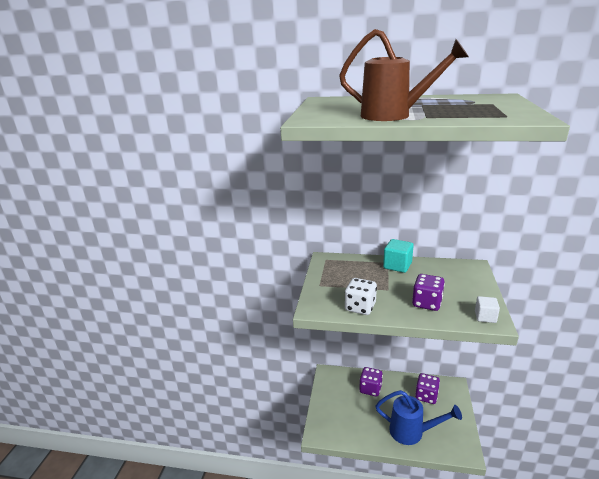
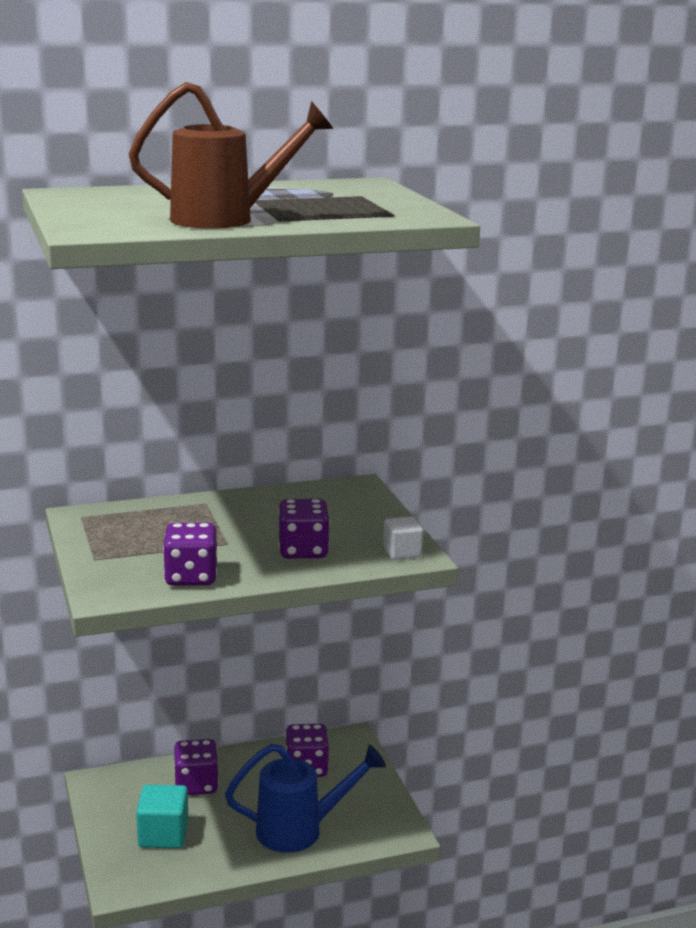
camera: 30 degrees left, 5 degrees down
white dice [345,278,377,315] -> purple dice [163,523,217,586]
turquoise cube [383,239,414,273] -> turquoise cube moved to [136,785,189,848]

